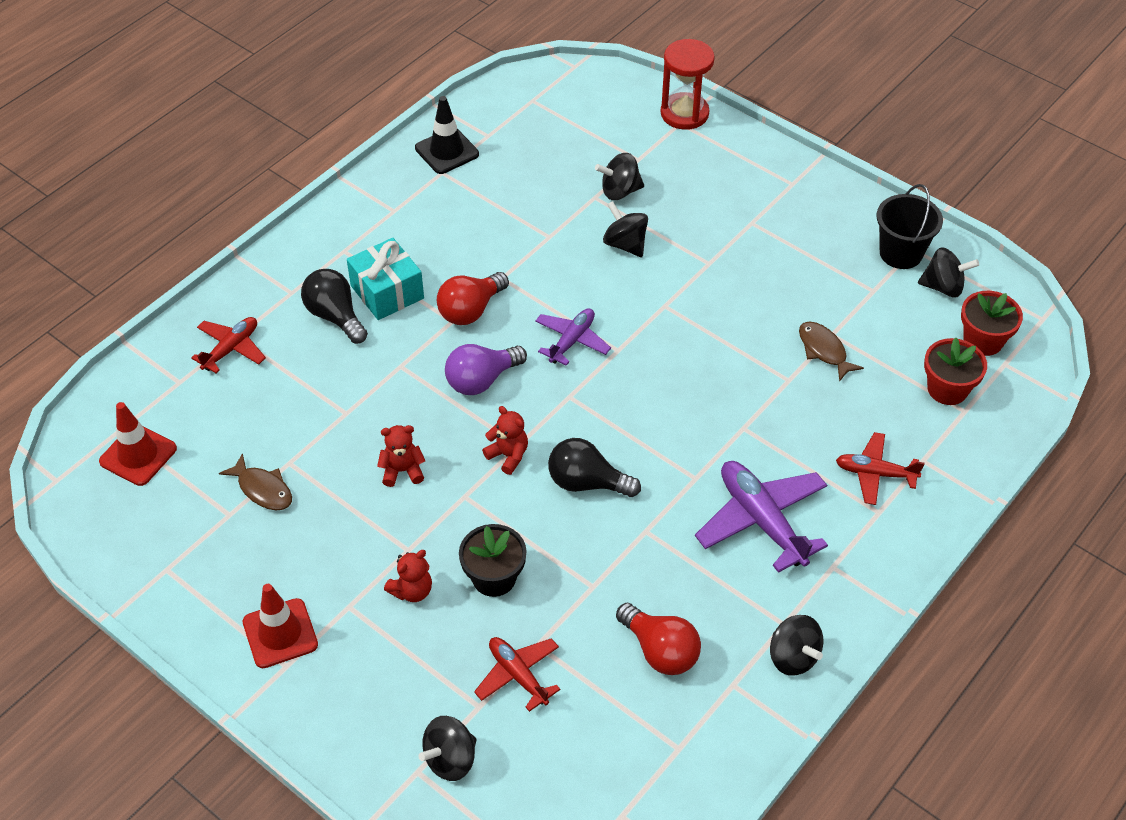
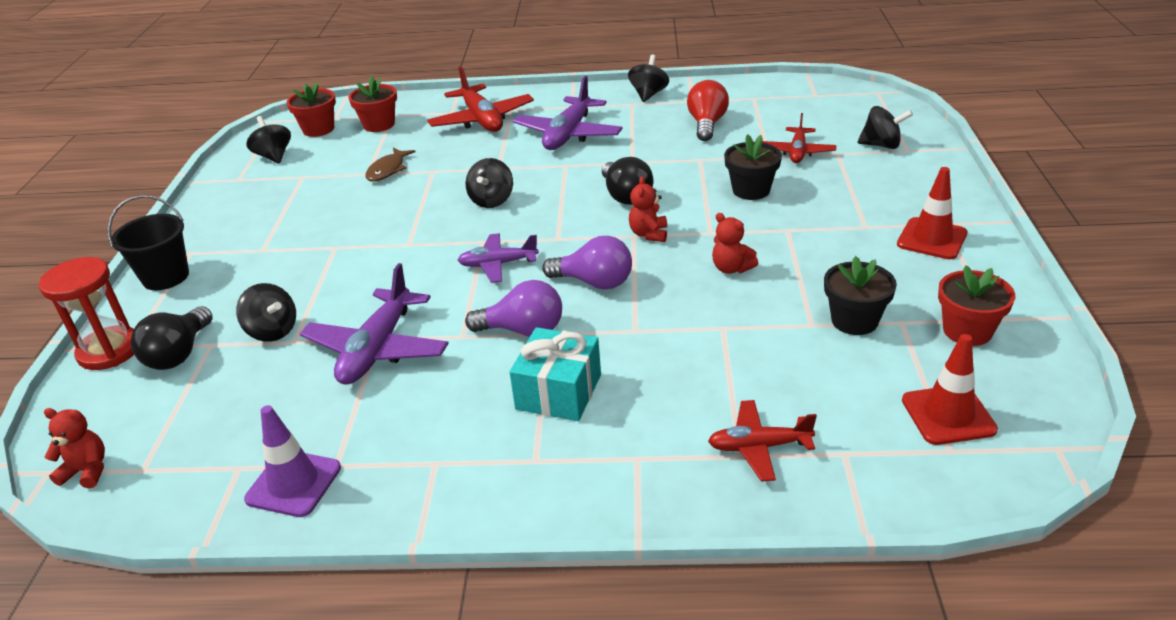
camera: 125 degrees left, 15 degrees down
brown fish [219,453,292,510] -> black flower pot [824,256,897,335]
black light bulb [301,269,368,344] -> black light bulb moved to [131,306,213,370]
red teddy bear [384,550,432,602] -> red teddy bear moved to [44,408,105,488]
black traffic cone [415,96,479,174] -> purple traffic cone [244,405,341,517]
red light bulb [437,272,509,325] -> purple light bulb [465,280,562,337]
black spinning top [603,201,648,257] -> black spinning top moved to [466,158,513,208]
red plane [836,432,925,505] -> red plane [427,66,534,132], size x1.63
black bucket [877,184,943,269] -> black bucket moved to [108,195,189,290]
none -> purple plane [300,263,449,385]
none -> red flower pot [938,265,1015,346]

